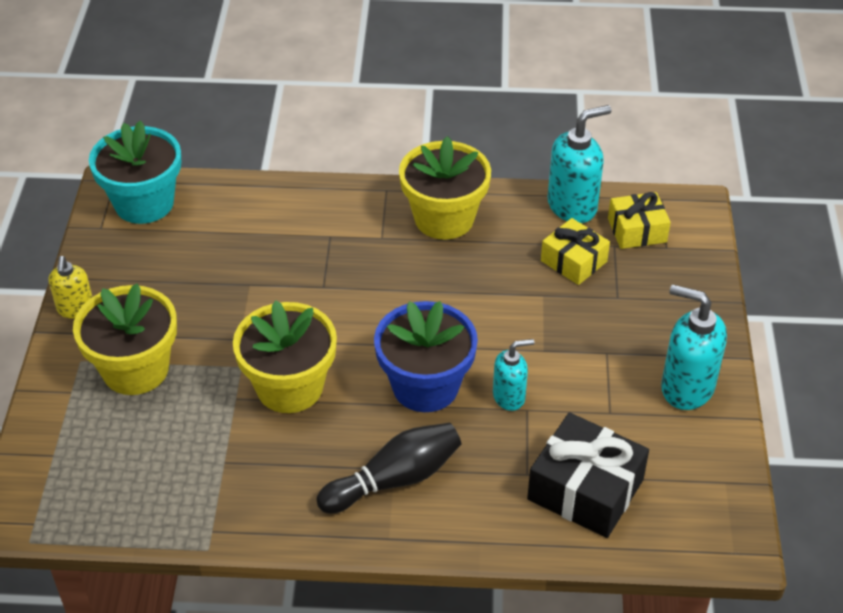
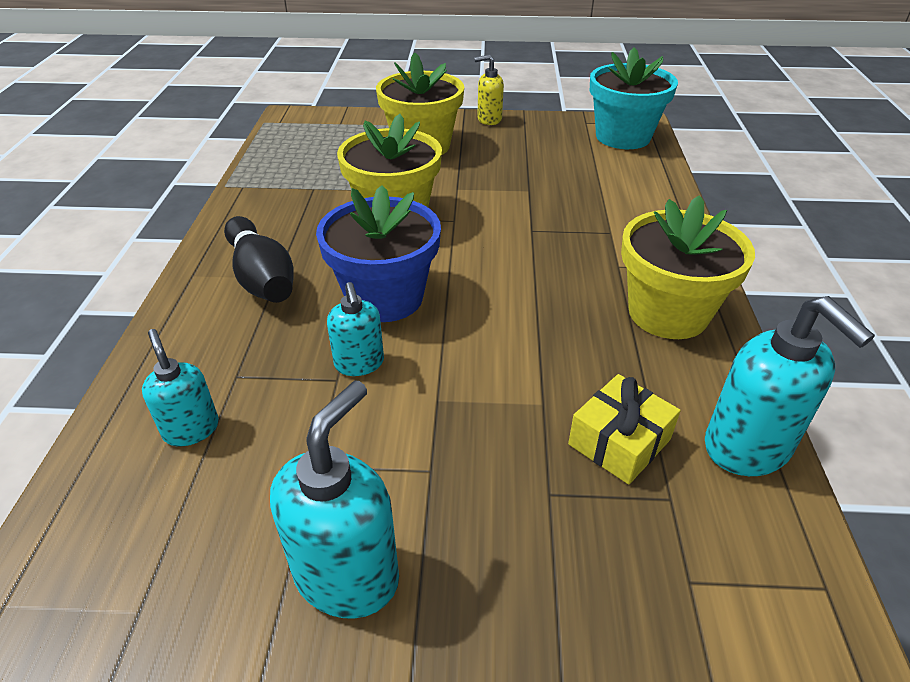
camera: 90 degrees right, 5 degrees down
black gift [527,412,649,538] -> turquoise soap dispenser [142,329,219,447]
yellow gift [608,192,671,249] -> none

